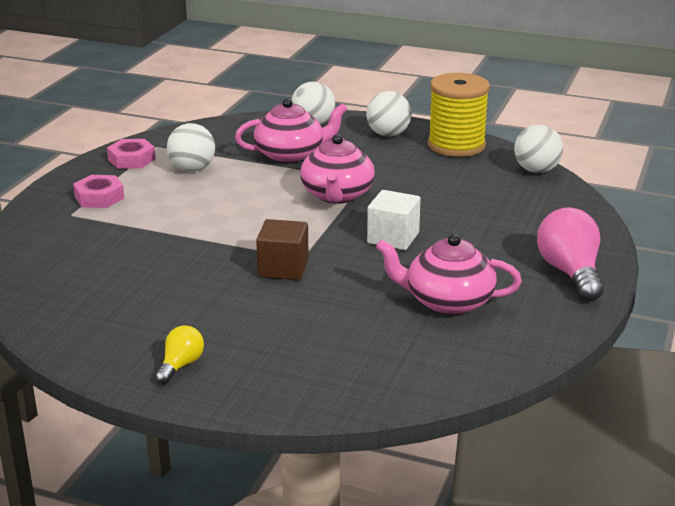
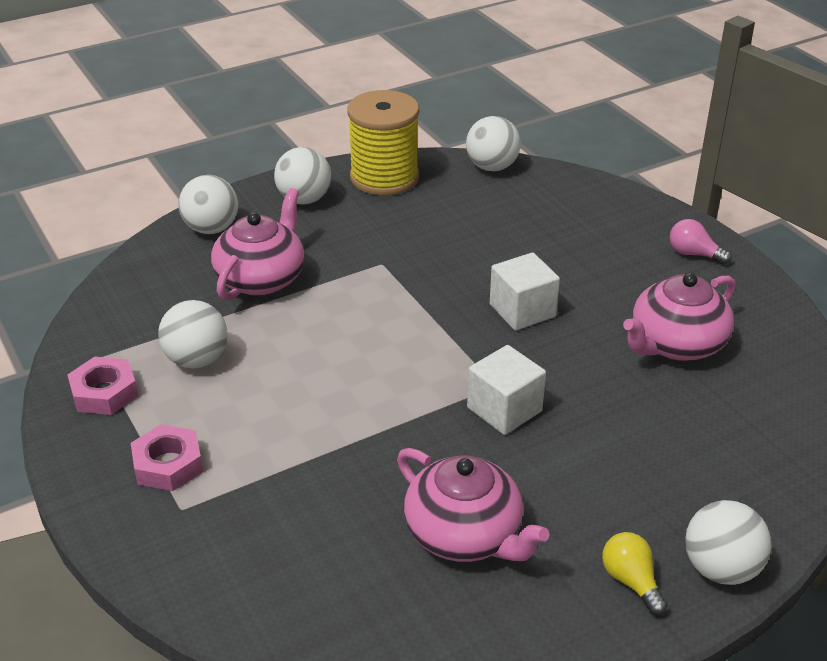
camera: 50 degrees left, 10 degrees up
brown cube [256,219,309,280] -> white cube [467,345,546,435]
pink teapot [300,134,375,204] -> pink teapot moved to [397,448,549,562]
pink light bulb [537,207,604,301] -> pink light bulb [670,219,732,265], size x0.54
none -> white ball [685,500,771,585]

